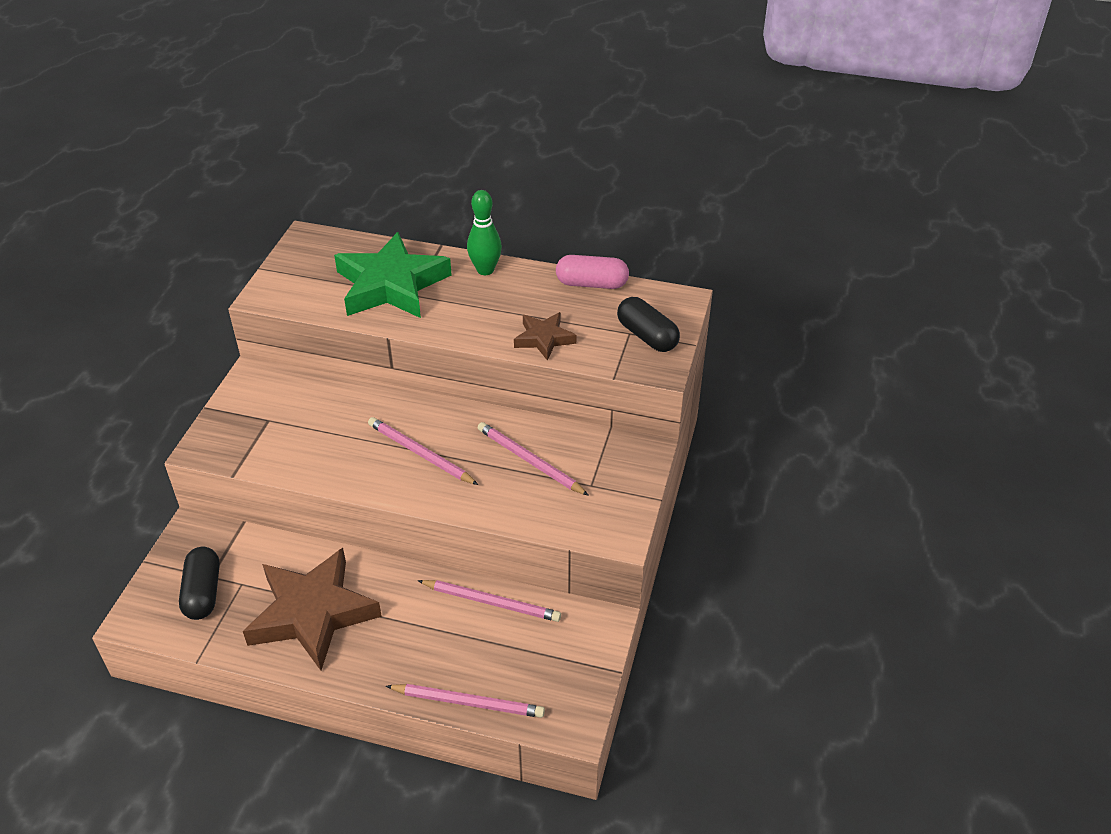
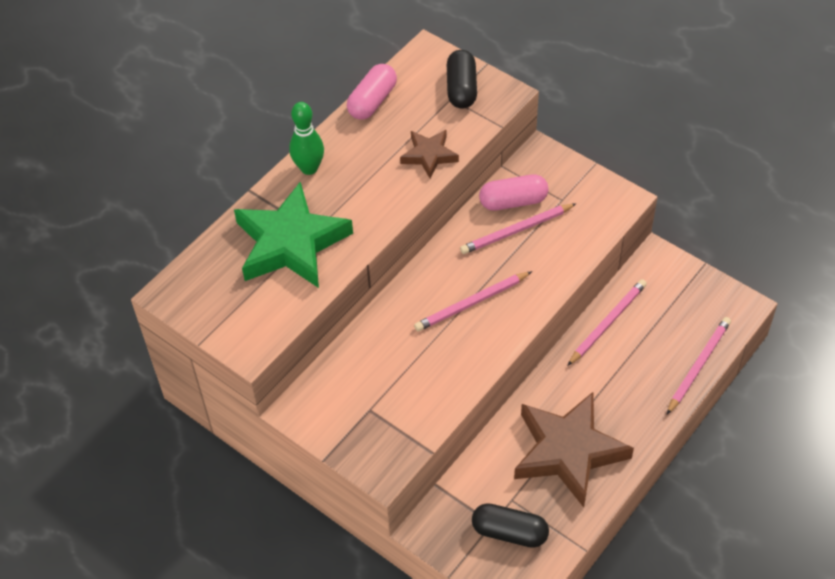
camera: 65 degrees left, 10 degrees up
black capsule [617,297,680,352] -> black capsule turned 75 degrees counterclockwise [447,50,477,109]
none -> pink capsule [479,174,549,211]

